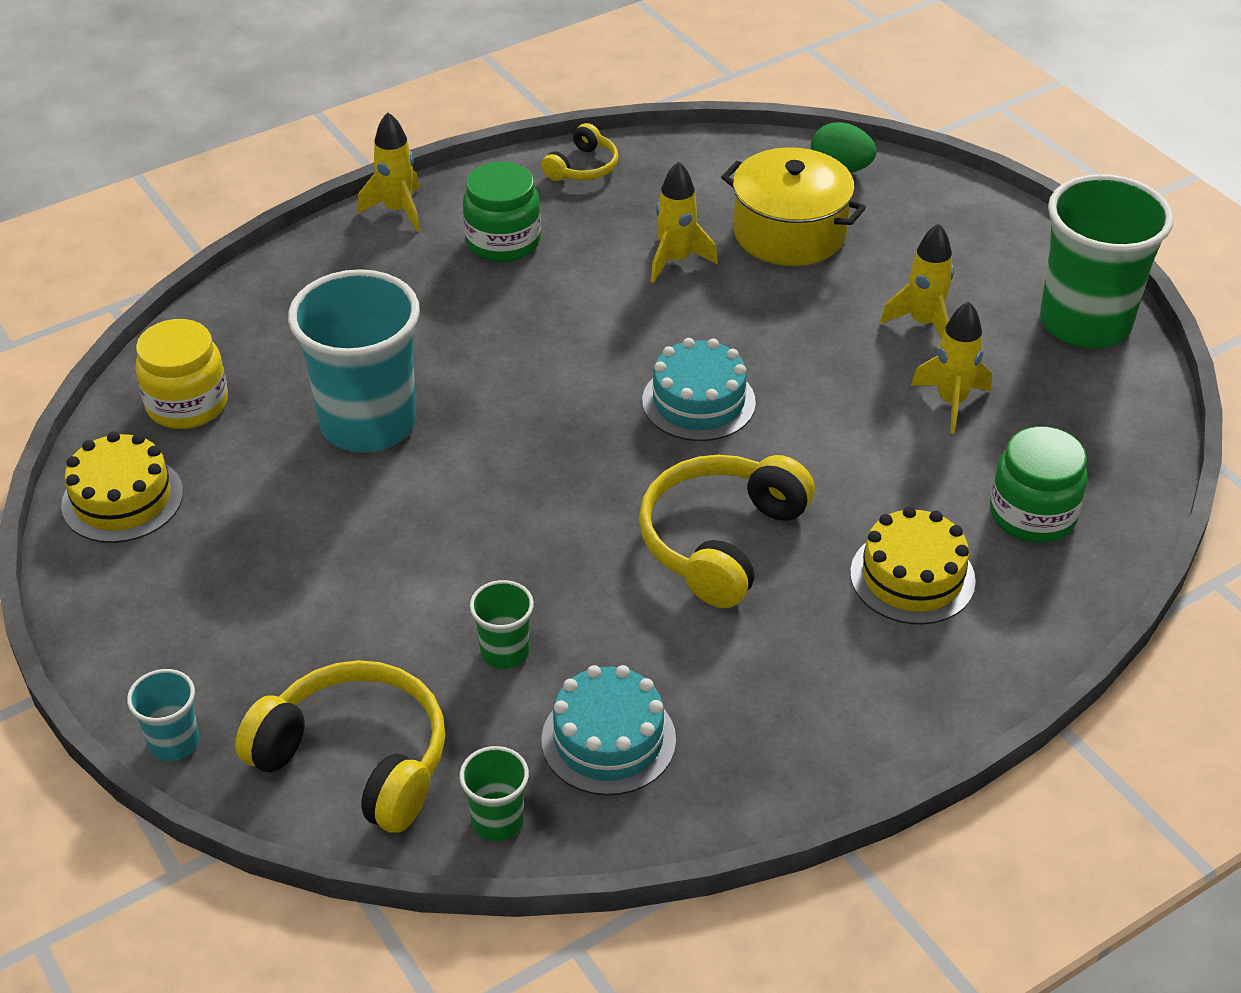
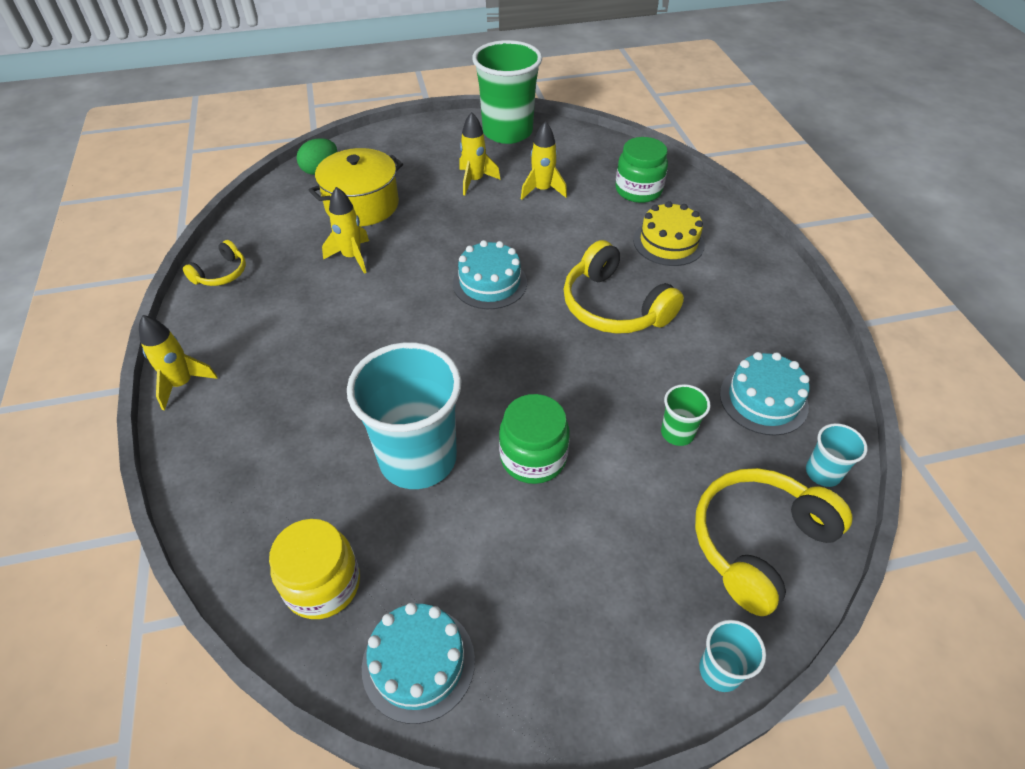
camera: 70 degrees left, 5 degrees up
yellow cake [61,431,183,543] -> turquoise cake [362,603,475,724]
green cup [459,746,529,841] -> turquoise cup [806,423,867,487]
green jar [463,162,541,262] -> green jar moved to [499,394,570,484]
yellow headphones [541,123,618,181] -> yellow headphones turned 75 degrees clockwise [183,240,246,286]

